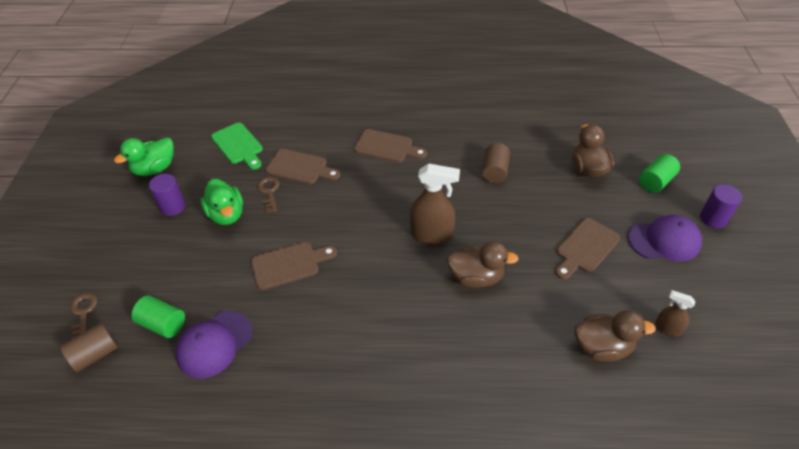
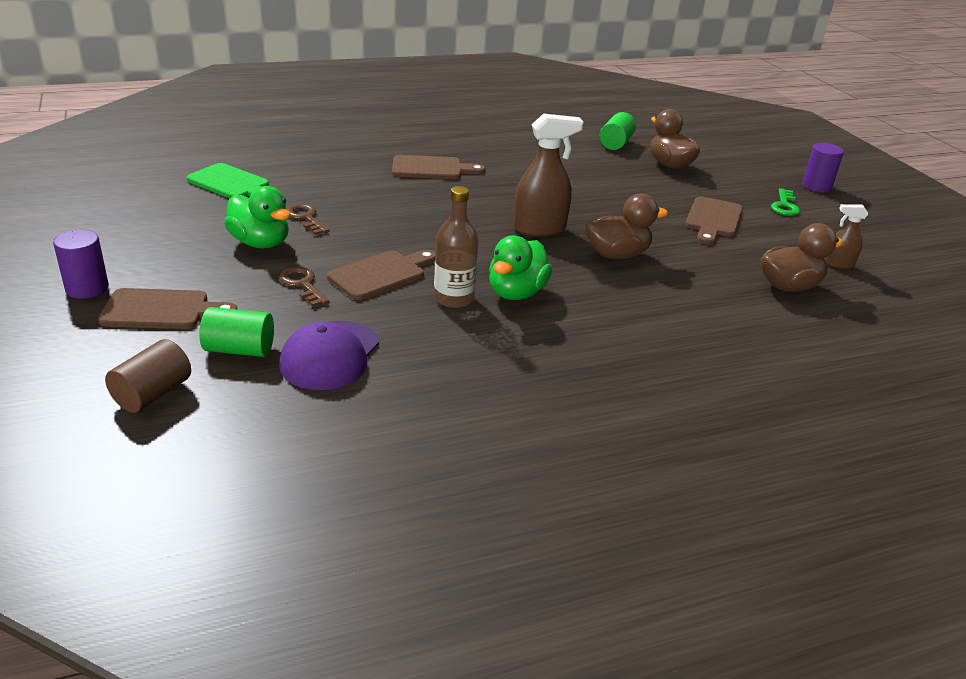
camera: 25 degrees left, 15 degrees down
brown key [70,293,97,339] -> brown key moved to [279,267,330,307]
green duck [114,137,174,176] -> green duck moved to [489,235,553,300]
purple cylinder [149,174,186,216] -> purple cylinder moved to [53,230,109,299]
brown cutting board [266,149,340,184] -> brown cutting board moved to [98,288,238,329]
brown cylinder [482,143,510,184] -> none
purple cap [627,215,702,262] -> green key [771,188,800,216]
green cylinder [639,154,680,193] -> green cylinder moved to [600,112,636,150]
none -> brown bottle [434,186,479,308]

